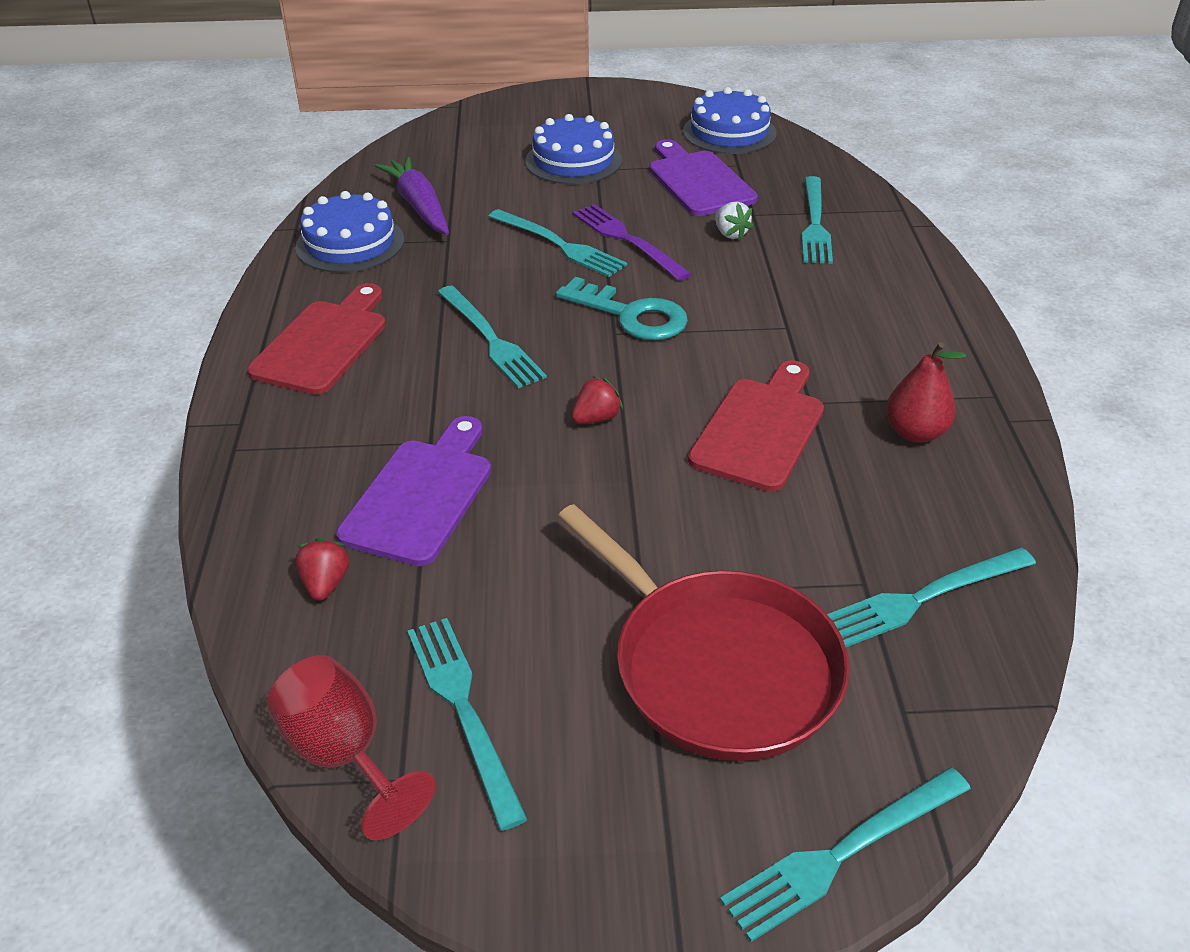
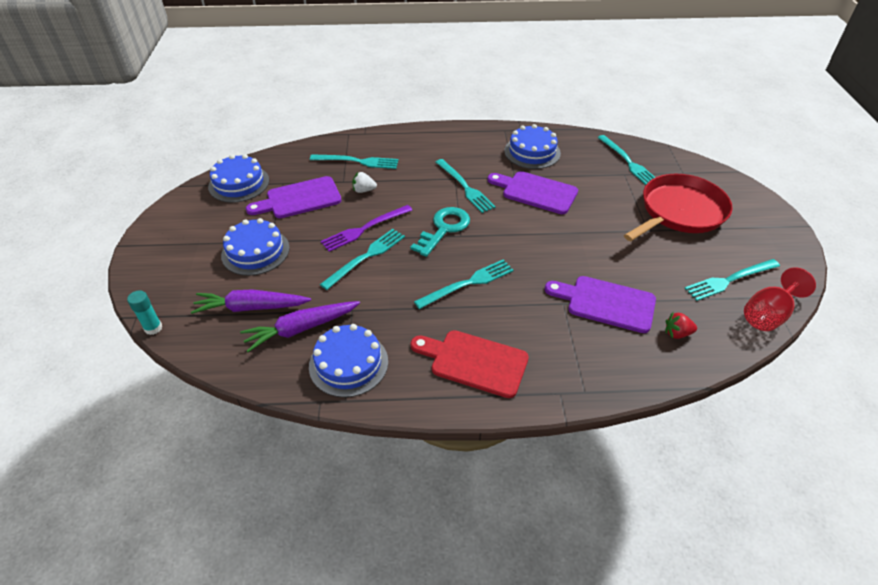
camera: 90 degrees left, 5 degrees up
red strawberry [571,376,623,424] -> none
red cutting board [688,360,824,492] -> purple cutting board [487,171,578,214]
white strawberry [715,201,753,240] -> white strawberry turned 150 degrees counterclockwise [352,172,377,193]
turquoise fork [720,767,971,942] -> turquoise fork moved to [436,159,496,213]
red pear [886,342,966,443] -> blue cake [504,124,561,169]
none -> turquoise glue stick [127,290,163,335]
none -> purple carrot [191,289,311,314]

